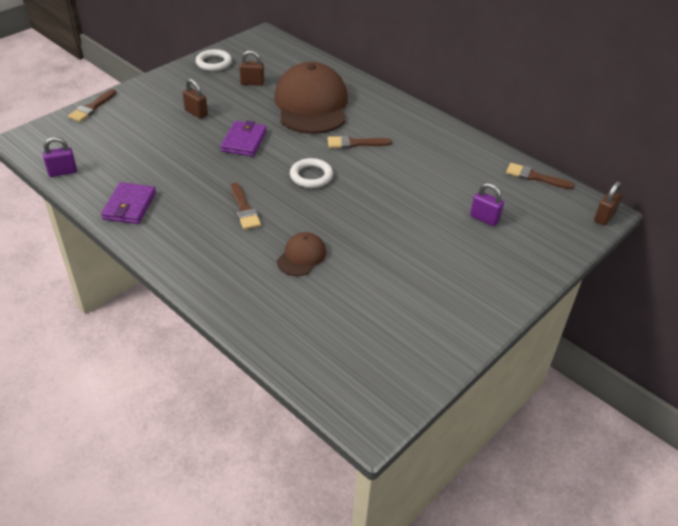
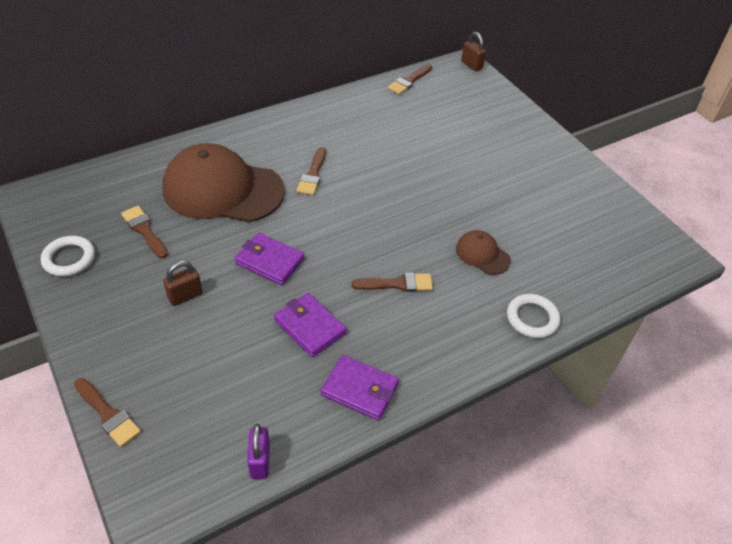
camera: 75 degrees left, 5 degrees up
brown padlock [239,50,264,86] -> brown brush [121,206,168,258]
white ring [290,158,333,188] -> white ring moved to [507,294,560,338]
purple padlock [470,183,504,226] -> none
none -> purple wallet [274,293,347,357]

